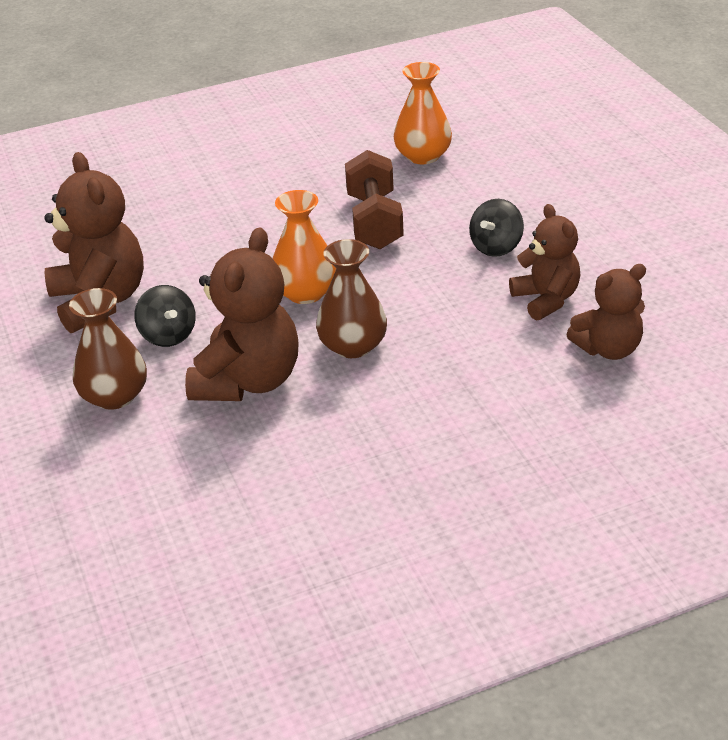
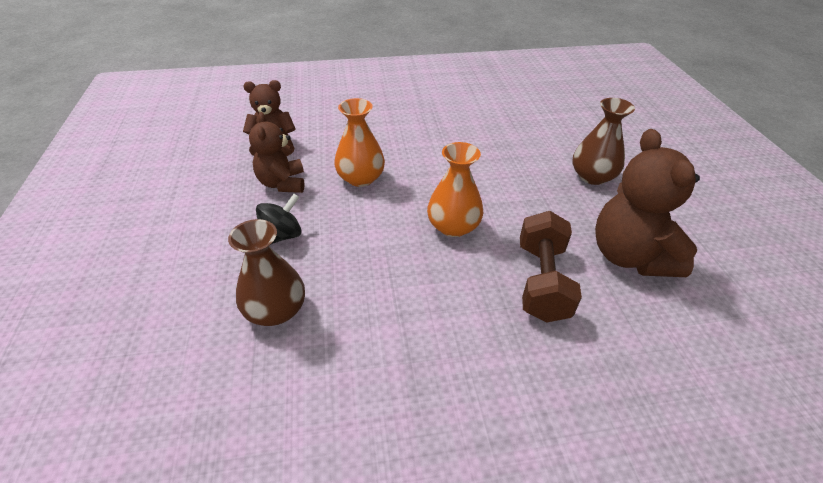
camera: 170 degrees left, 5 degrees up
black spinning top [134,285,196,347] -> none
brown teddy bear [185,227,299,401] -> none
brown vase [316,239,387,358] -> brown vase moved to [228,219,305,326]
brown dumbbell [345,150,404,249] -> brown dumbbell moved to [520,211,582,323]
orange vase [394,62,452,164] -> orange vase moved to [334,98,385,187]

